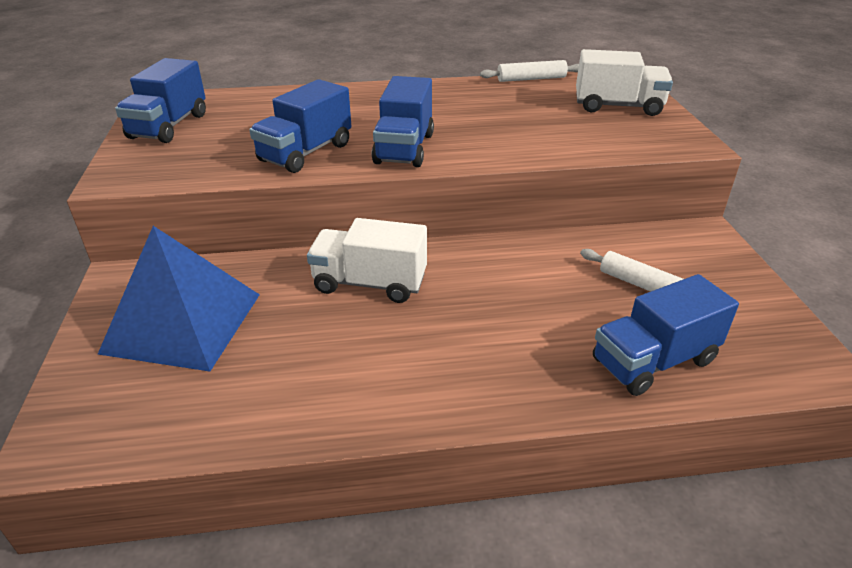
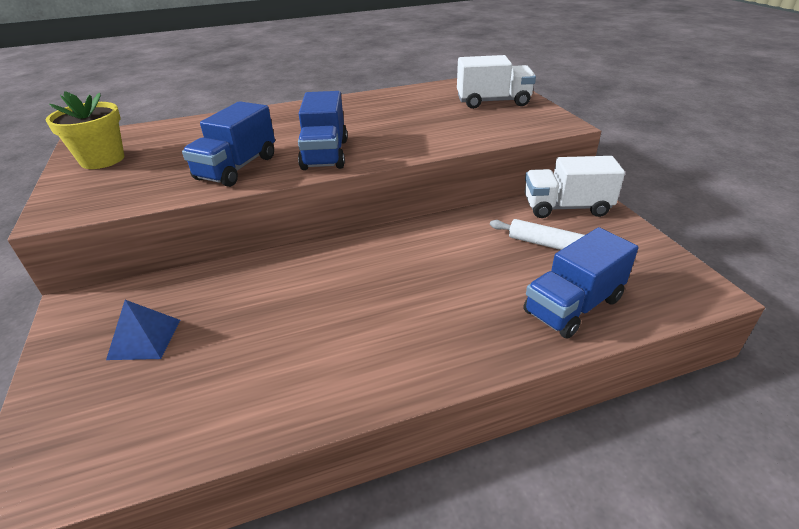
camera: 10 degrees left, 0 degrees up
blue pyramid [98,226,260,371] -> blue pyramid [106,300,180,360], size x0.49
blue truck [115,58,206,143] -> yellow flower pot [45,91,124,169]
white truck [307,218,427,303] -> white truck moved to [525,156,625,218]
white rolling pin [480,60,579,82] -> none

